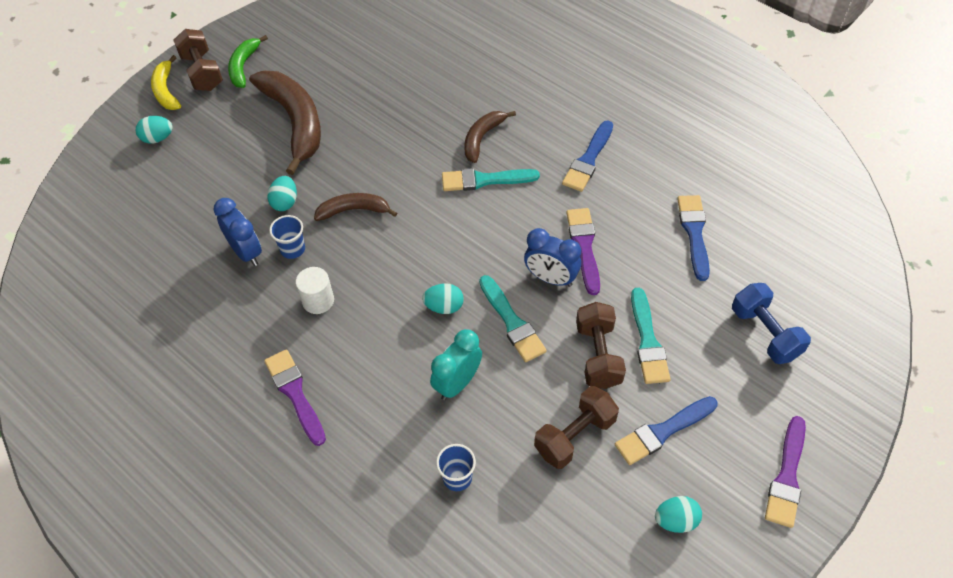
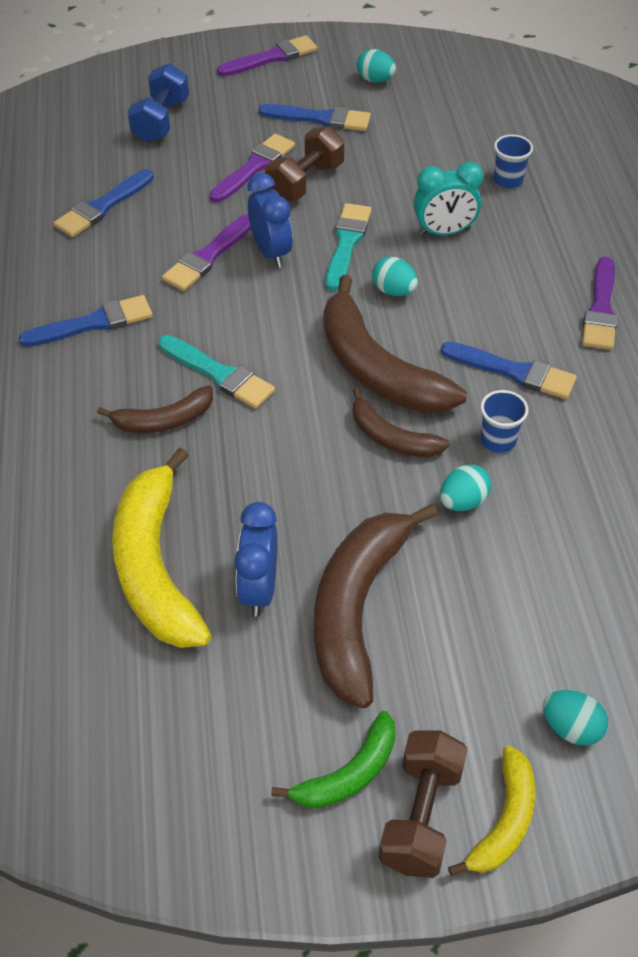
camera: 140 degrees left, 5 degrees down
blue clock [213,198,262,266] -> blue clock moved to [234,502,278,617]
white cylinder [296,267,334,314] -> blue brush [441,342,577,399]
brown dumbbell [534,386,619,469] -> none
turquoise brush [631,288,671,384] -> purple brush [209,134,295,202]
none -> yellow banana [112,448,211,648]
none -> brown banana [323,275,467,413]

